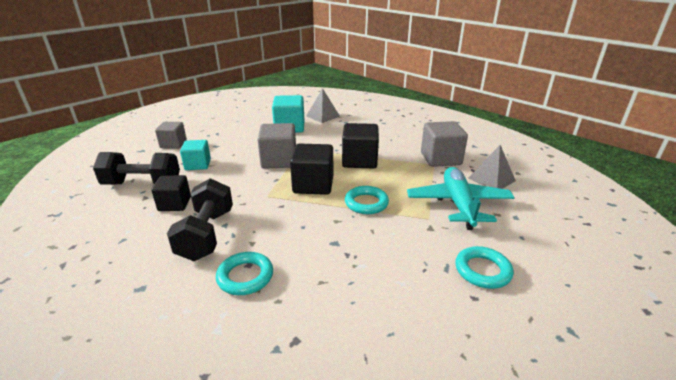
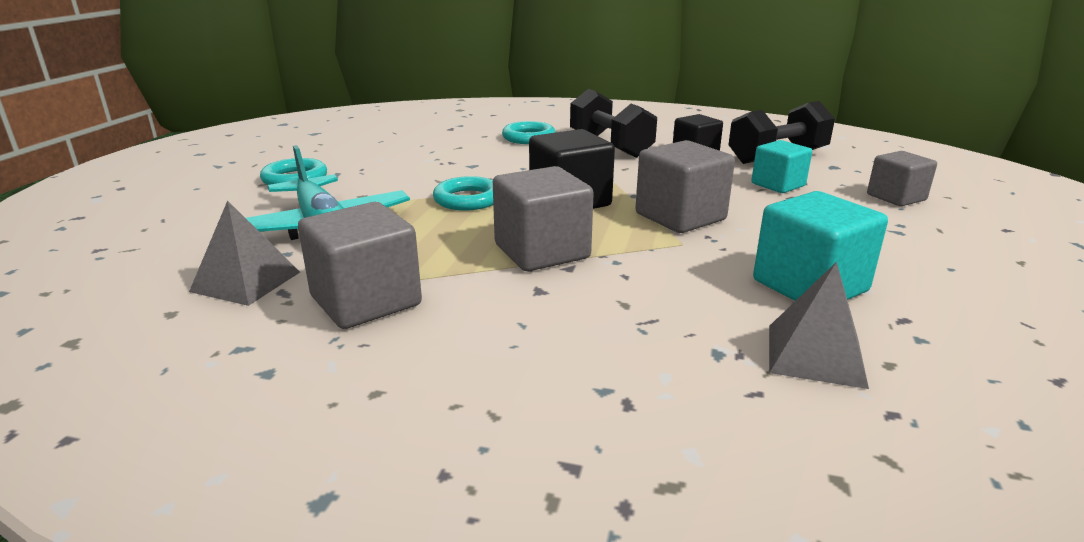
camera: 150 degrees right, 5 degrees down
black cube [342,123,379,169] -> grey cube [493,166,594,271]

